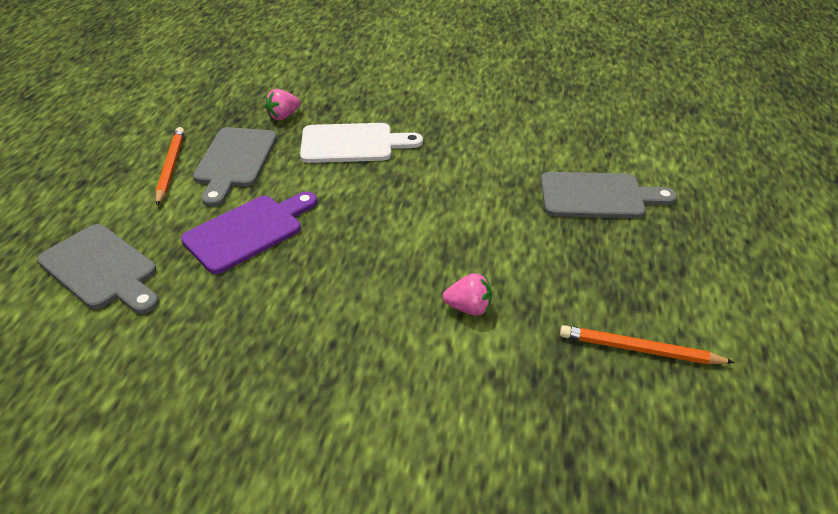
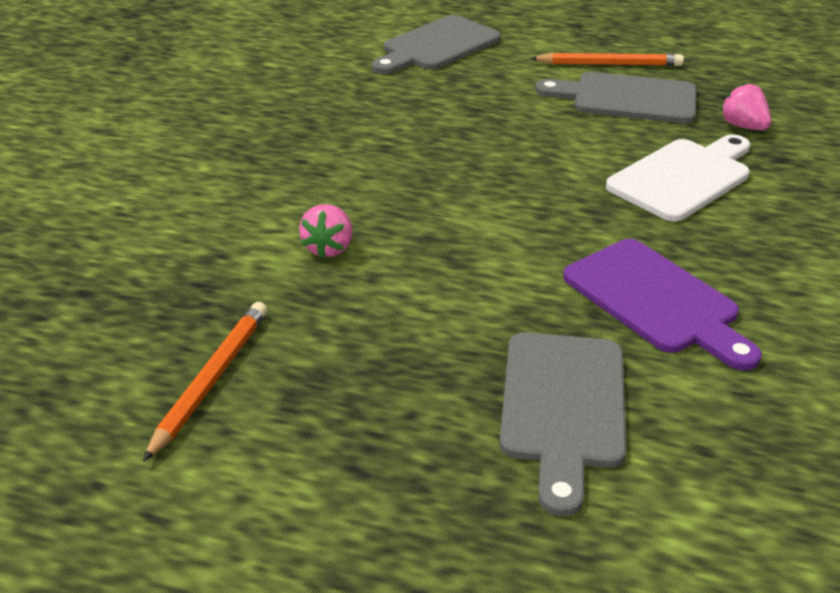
camera: 95 degrees right, 5 degrees down
purple cutting board [181,192,317,274] -> purple cutting board moved to [563,239,762,370]
white cutting board [300,123,423,163] -> white cutting board turned 135 degrees counterclockwise [606,134,750,222]

